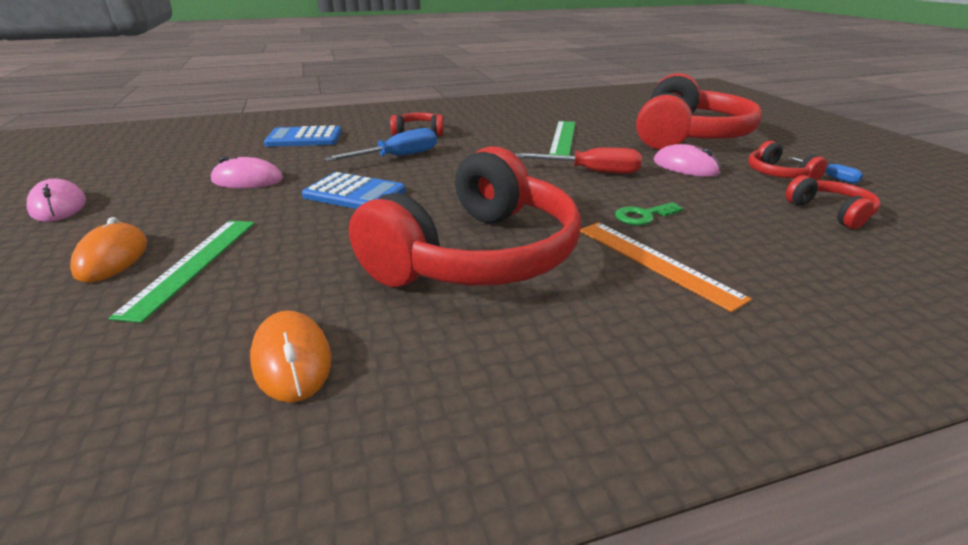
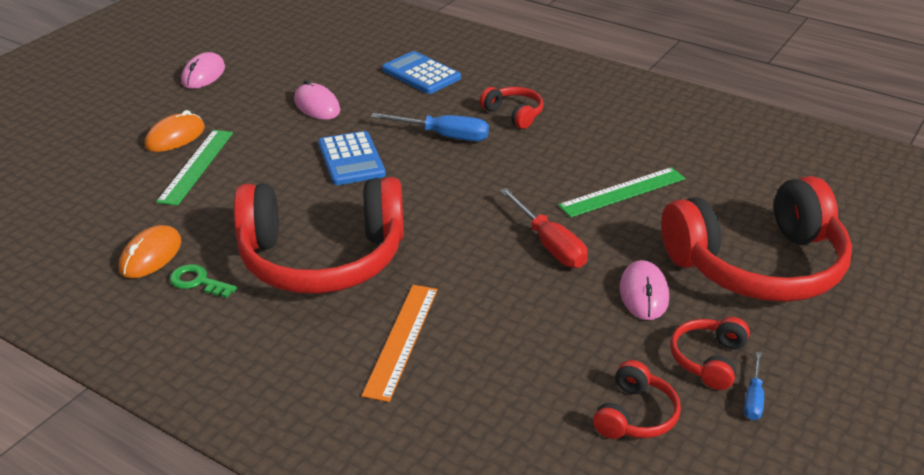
camera: 50 degrees right, 5 degrees up
green ruler [108,221,255,323] -> green ruler turned 45 degrees counterclockwise [156,130,233,206]
green key [615,202,683,226] -> green key moved to [170,264,237,298]

